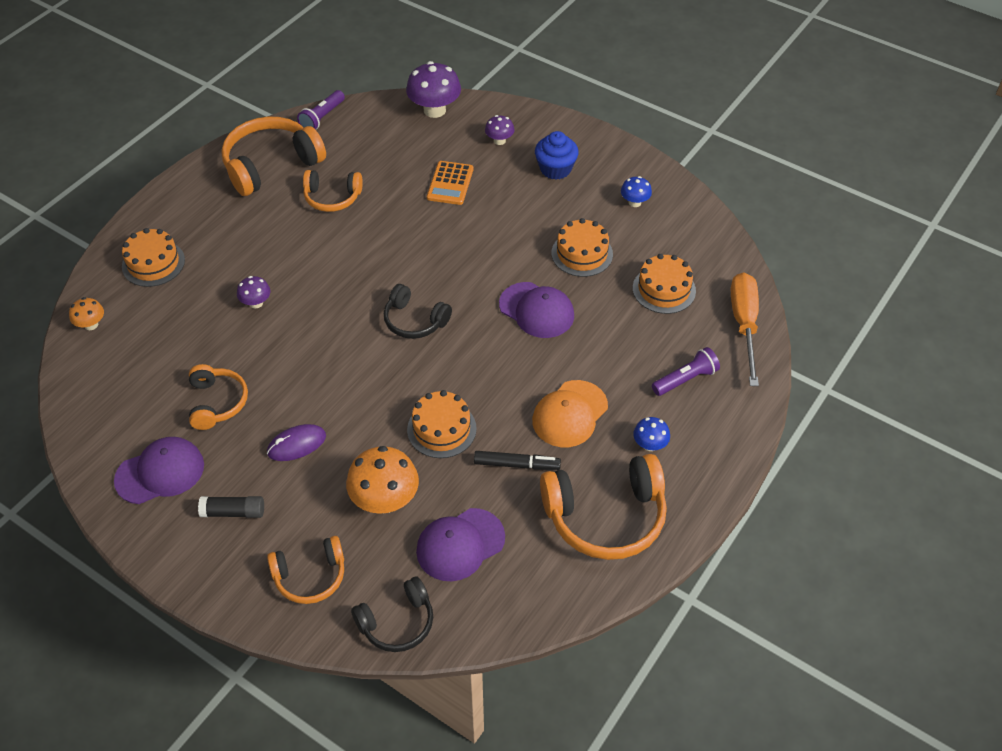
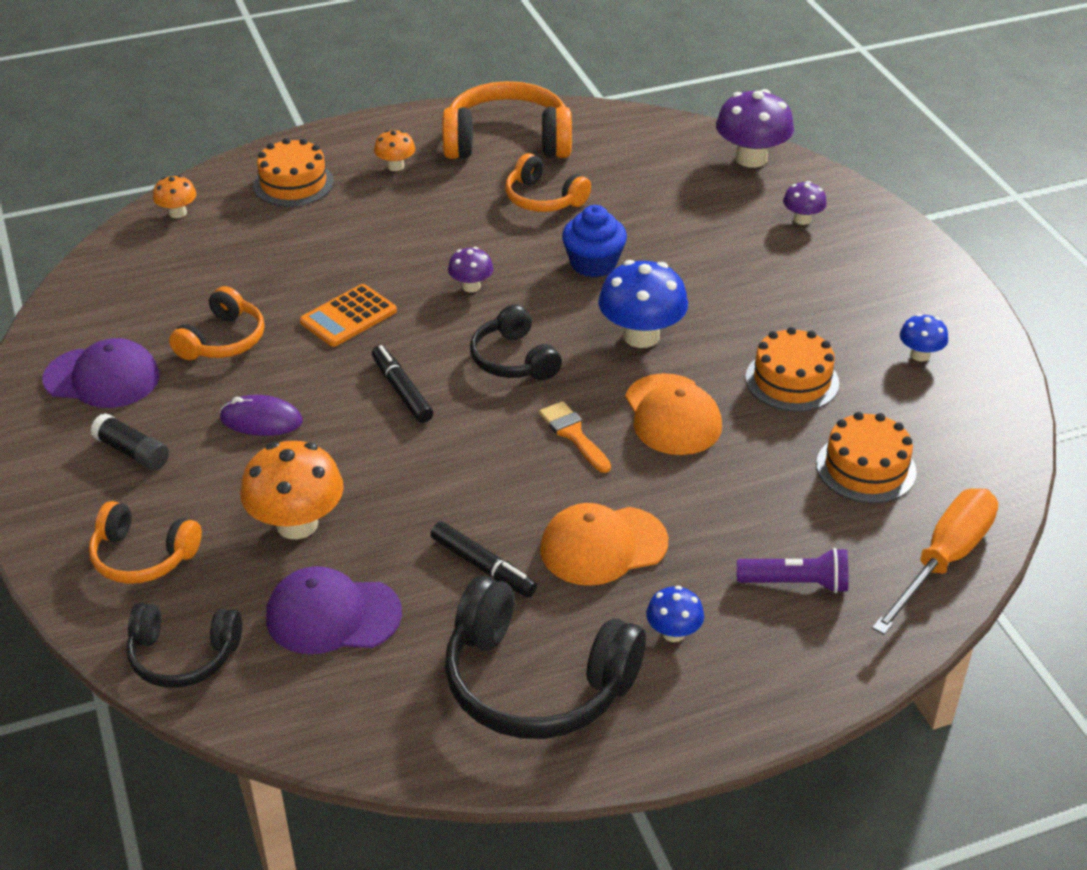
camera: 35 degrees right, 10 degrees down
purple mushroom [237,276,270,308] -> purple mushroom moved to [448,247,494,292]
purple flashlight [297,90,345,130] -> none
orange cake [407,390,477,458] -> none
orange calculator [427,161,473,205] -> orange calculator moved to [300,284,397,347]
purple cap [499,282,574,338] -> orange cap [625,373,722,455]
blue cupcake [535,131,579,180] -> blue cupcake moved to [562,205,627,277]
orange headphones [540,454,667,560] -> black headphones [445,575,646,739]
none -> black marker [372,345,433,423]
none -> orange mushroom [374,130,415,171]
none -> orange brush [539,401,611,473]
none -> blue mushroom [598,260,688,348]

